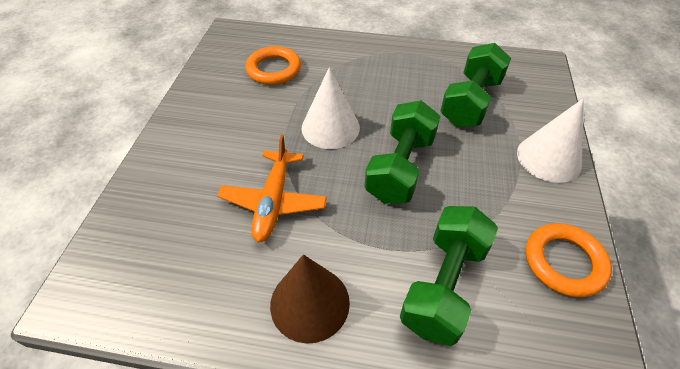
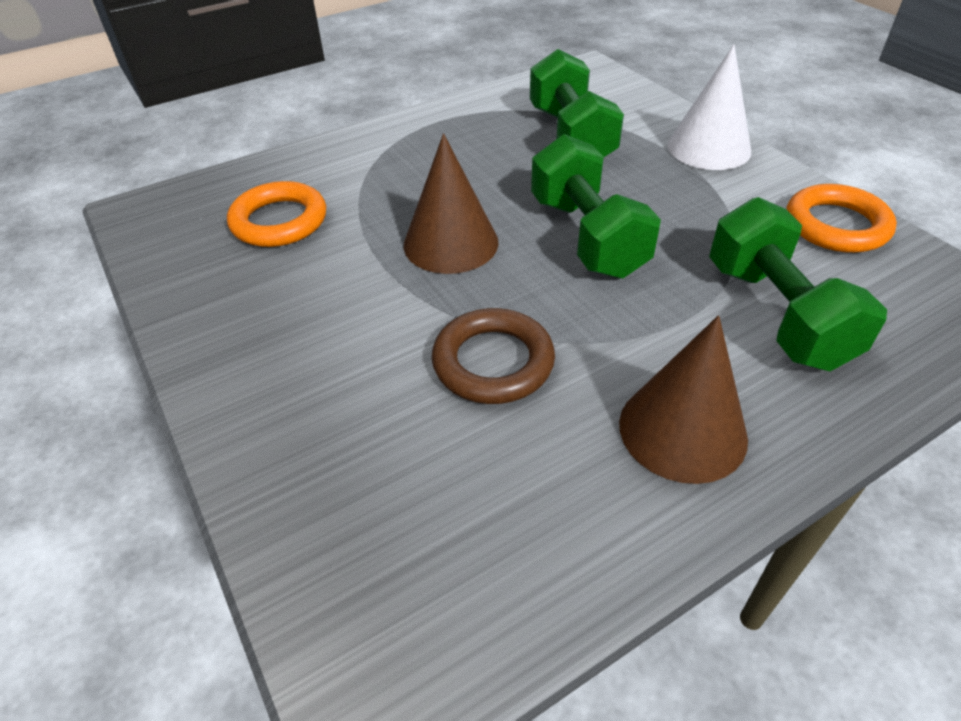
camera: 40 degrees left, 5 degrees down
orange plane [217,134,327,242] -> brown ring [432,308,555,404]
white cone [302,67,360,149] -> brown cone [404,134,499,274]

